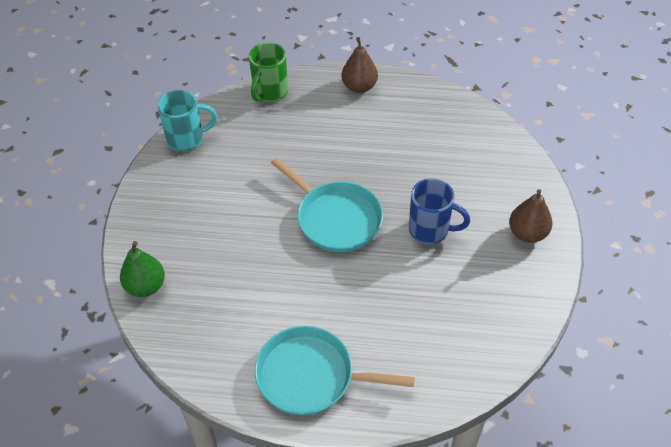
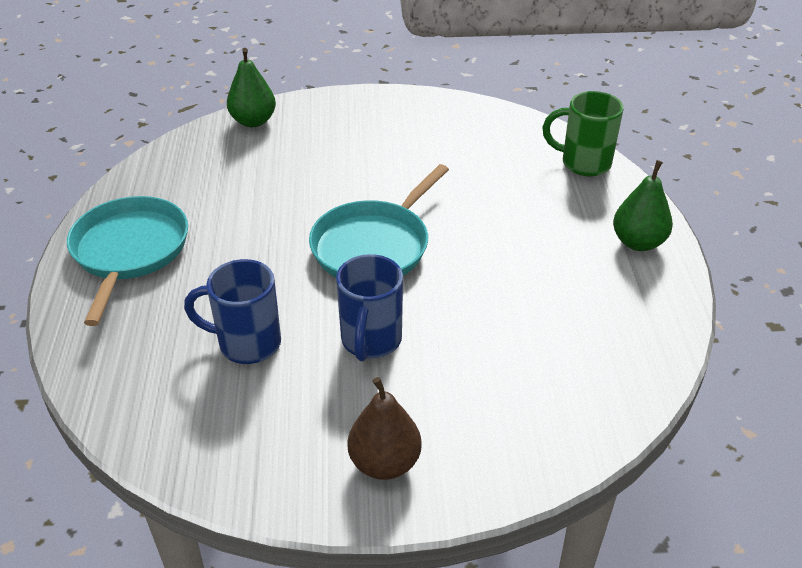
camera: 80 degrees right, 10 degrees down
turquoise mug [157,90,218,151] -> none
brown pear [342,37,378,93] -> green pear [613,160,673,251]
none -> blue mug [184,259,281,364]

